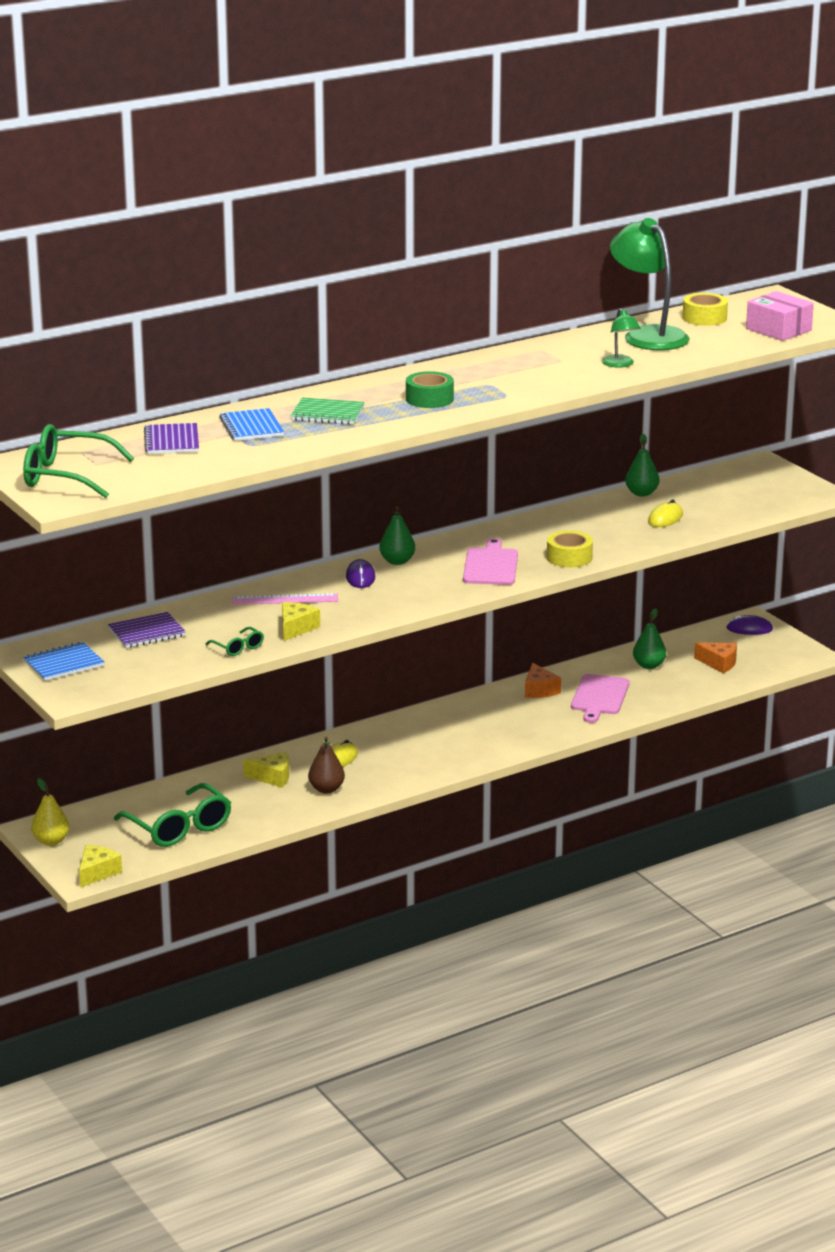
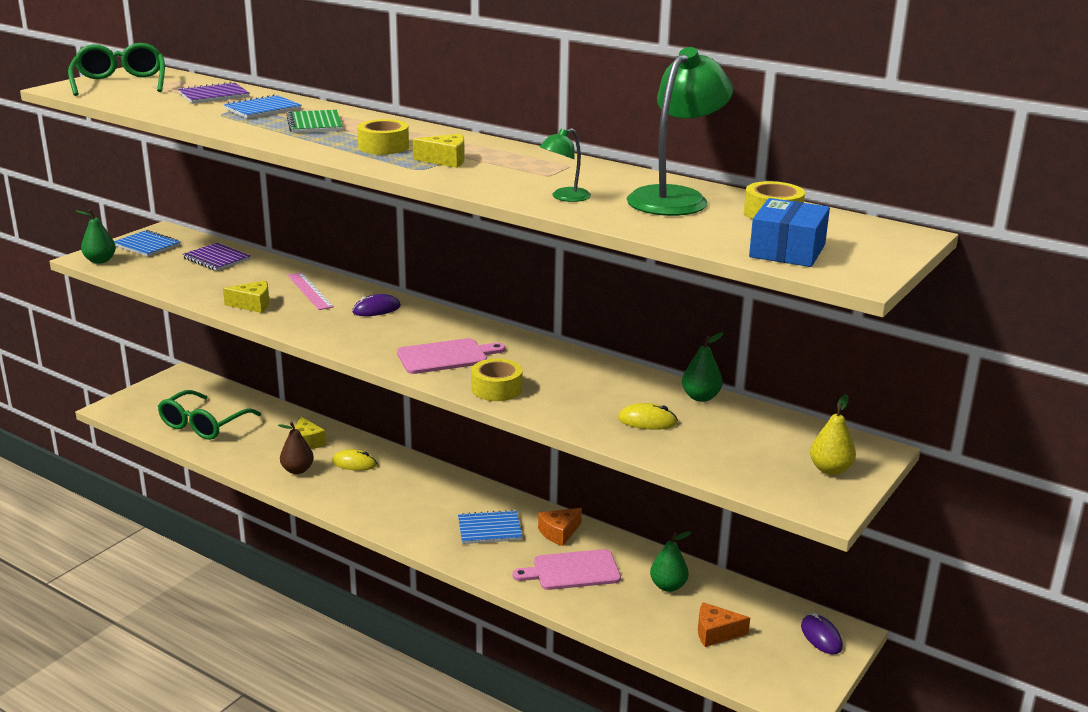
camera: 65 degrees right, 0 degrees up
yellow pear [31,778,69,846] -> yellow pear moved to [810,394,856,475]
yellow cheese [79,845,122,888] -> yellow cheese moved to [413,134,465,168]
green glasses [205,627,264,656] -> none
green pear [379,507,415,565] -> green pear moved to [76,209,116,264]
green tape [406,371,454,408] -> yellow tape [357,119,409,155]
orange cheese [694,643,737,673] -> orange cheese turned 90 degrees clockwise [698,602,750,647]
pink box [746,291,814,341] -> blue box [749,198,830,267]
none -> blue notebook [458,510,522,544]

